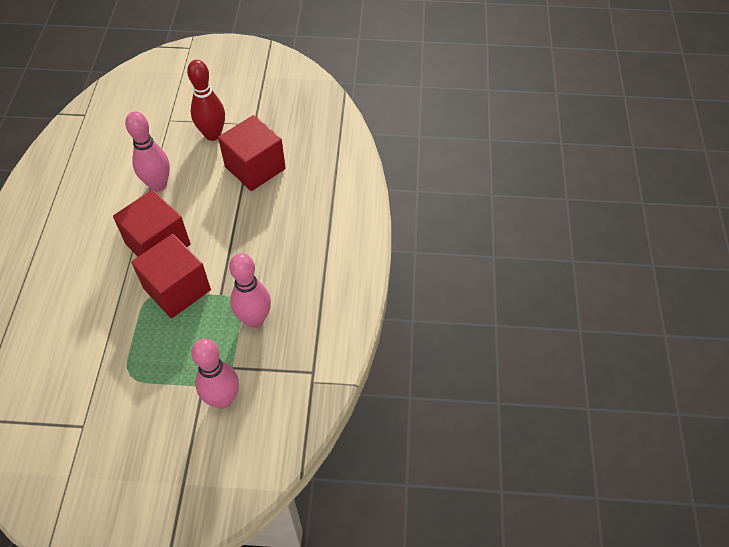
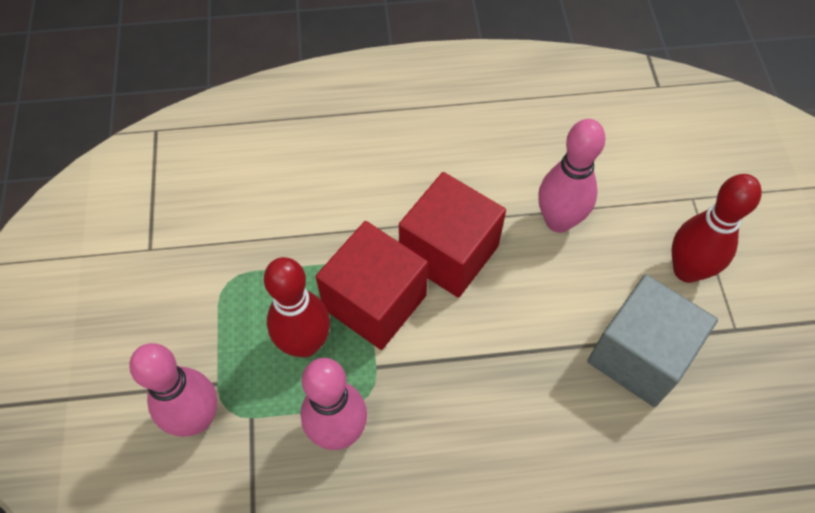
camera: 80 degrees right, 5 degrees up
red cube [218,115,286,191] -> grey cube [587,274,718,407]
none -> red bowling pin [264,257,330,358]

